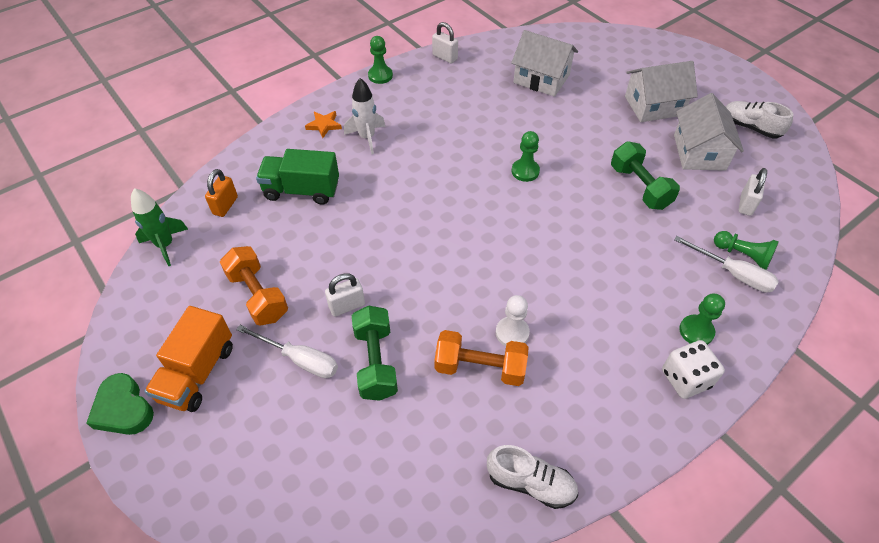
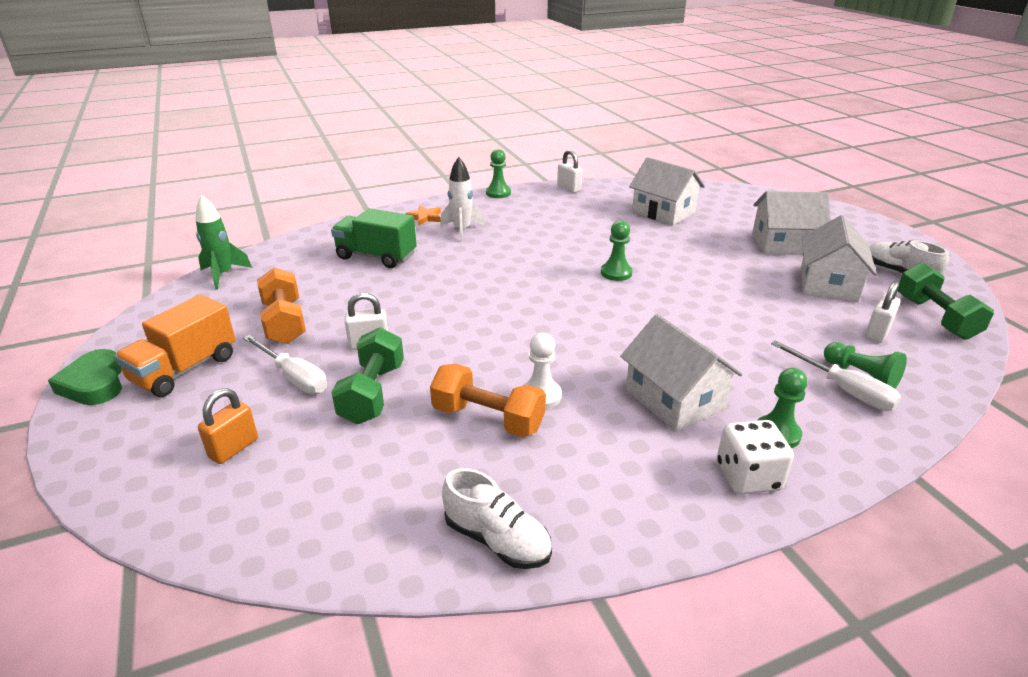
camera: 15 degrees right, 20 degrees down
orange padlock [205,169,238,217] -> orange padlock moved to [198,388,258,464]
green dumbbell [611,141,680,210] -> green dumbbell moved to [898,263,994,340]
none -> white house [620,314,743,432]

